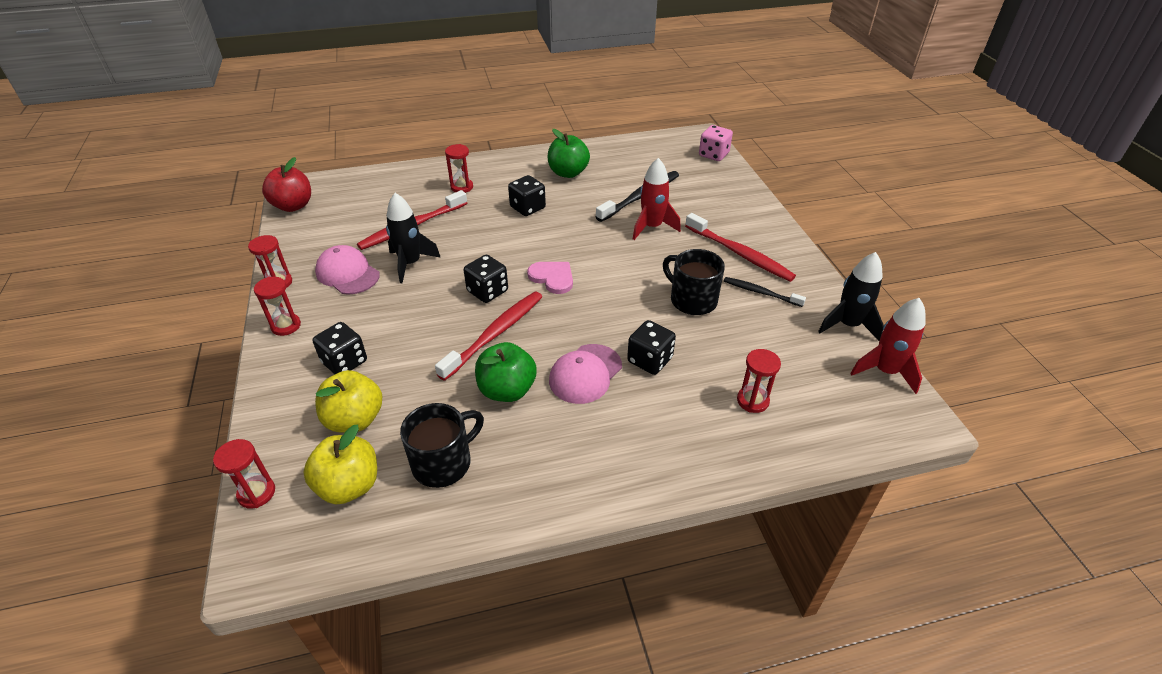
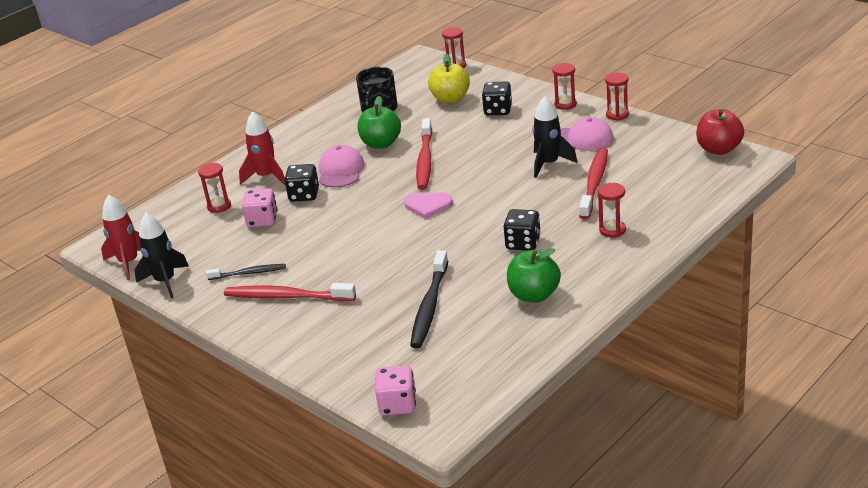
camera: 150 degrees right, 10 degrees down
yellow apple [303,425,377,504] -> none
black dice [464,255,508,303] -> none
red rocket [633,158,681,240] -> red rocket moved to [239,111,285,185]
black mug [663,249,725,315] -> none
none -> pink dice [242,188,277,227]

